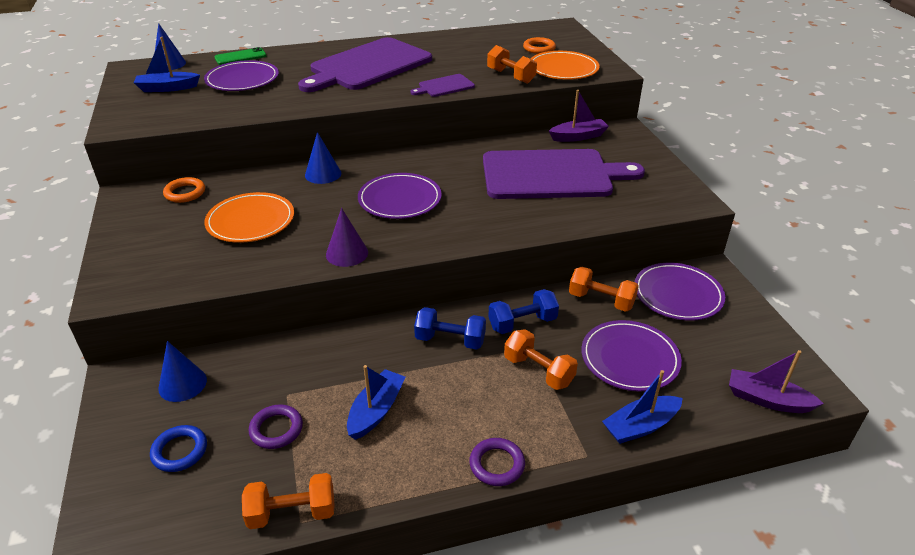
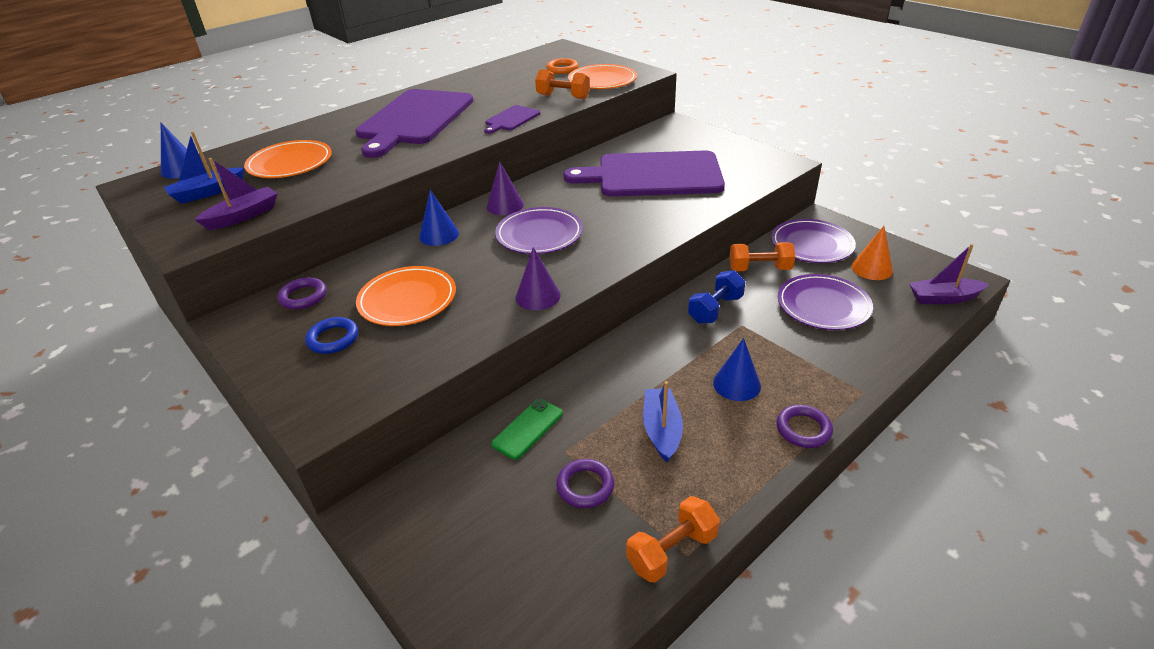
camera: 25 degrees left, 0 degrees up
blue ring [150,425,207,472] -> blue ring moved to [305,317,358,354]
blue cone [158,341,207,402] -> blue cone moved to [713,338,761,401]
orange ring [163,177,205,203] -> purple ring [277,277,327,309]
purple plate [204,60,279,91] -> orange plate [244,140,332,178]
green phone [214,47,266,65] -> green phone moved to [491,399,563,460]
blue dumbbell [414,307,486,349] -> none
purple cutting board [483,149,645,199] -> purple cutting board turned 150 degrees counterclockwise [564,151,725,196]
orange dumbbell [504,329,578,390] -> none
purple boat [549,90,609,142] -> purple boat moved to [194,158,278,230]
blue boat [602,370,683,444] -> none
none -> purple cone [487,162,524,215]
none -> orange cone [852,226,893,280]

